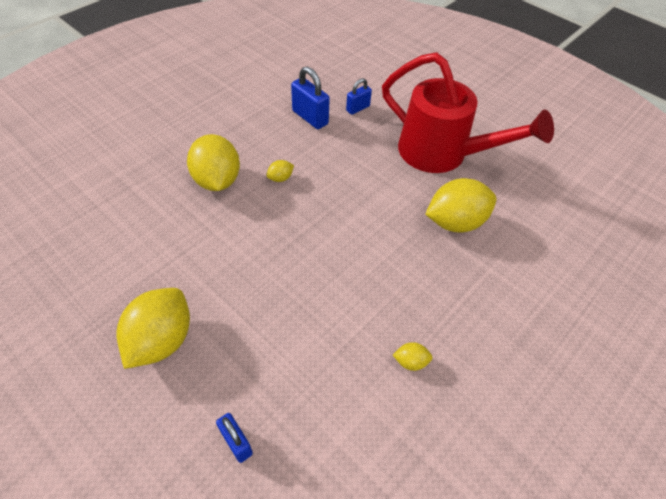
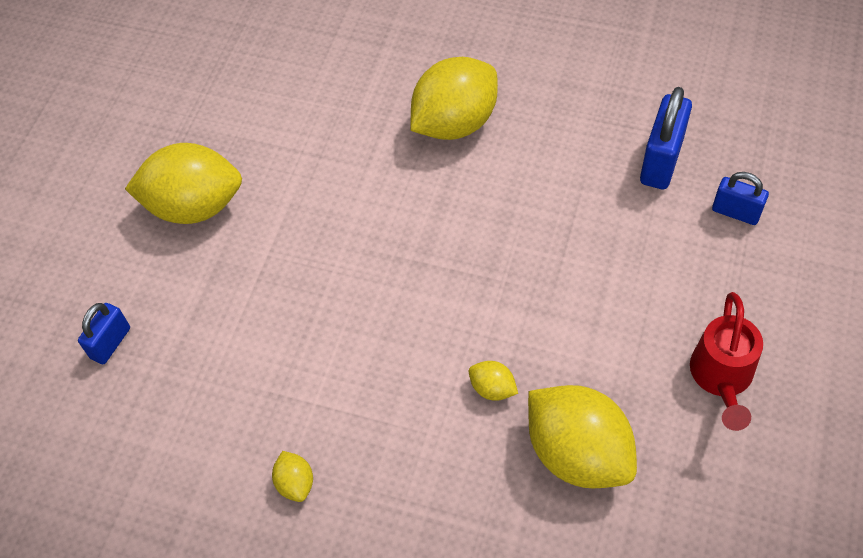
camera: 70 degrees right, 5 degrees up
yellow lemon [266,160,294,182] -> yellow lemon moved to [469,361,518,401]
red watering can [382,52,554,173] -> red watering can [690,292,763,431], size x0.49

